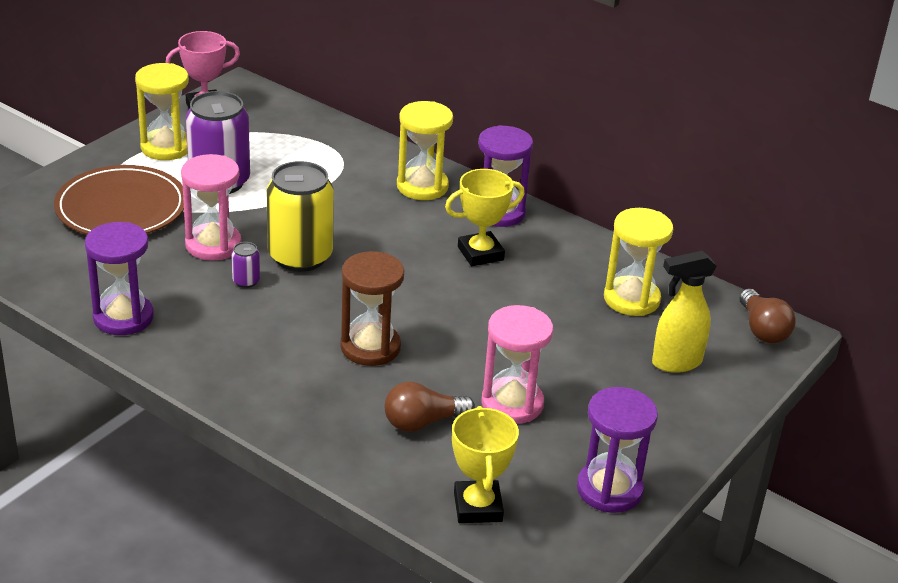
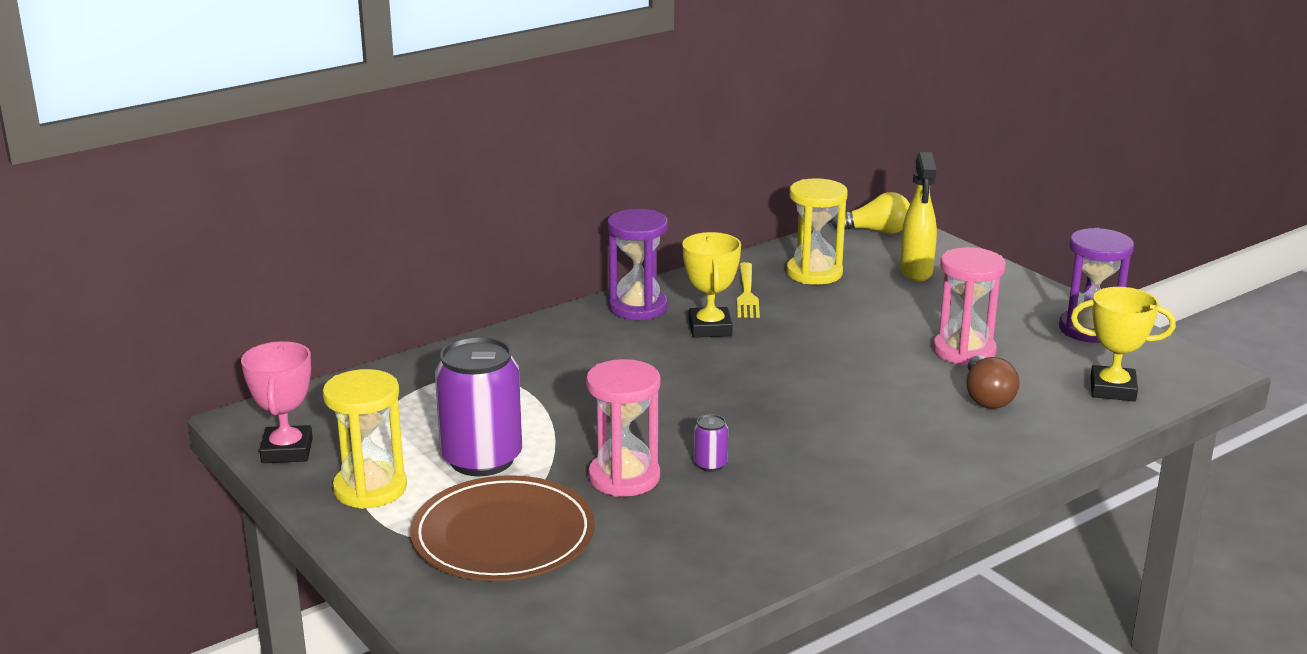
camera: 70 degrees left, 10 degrees down
purple hourglass [85,222,154,335] -> none
yellow can [266,161,334,272] -> none
brown hourglass [340,251,404,366] -> none
yellow hourglass [397,101,453,200] -> none
brown light bulb [739,289,796,343] -> yellow light bulb [832,192,910,234]
none -> yellow fork [737,262,760,318]

